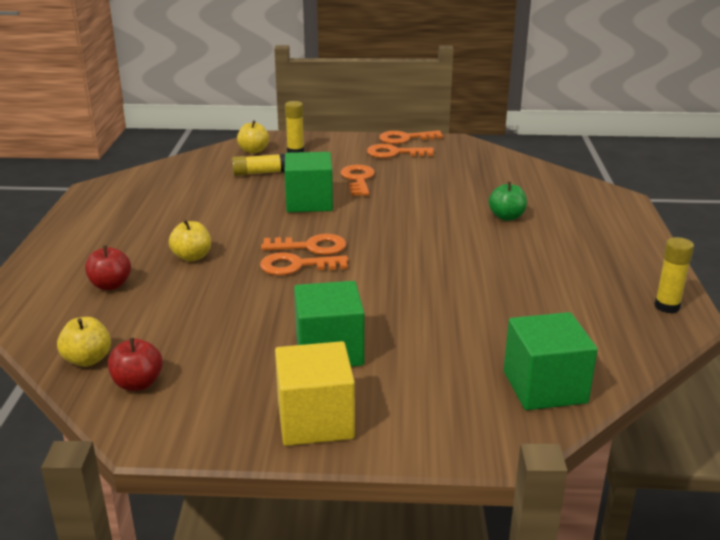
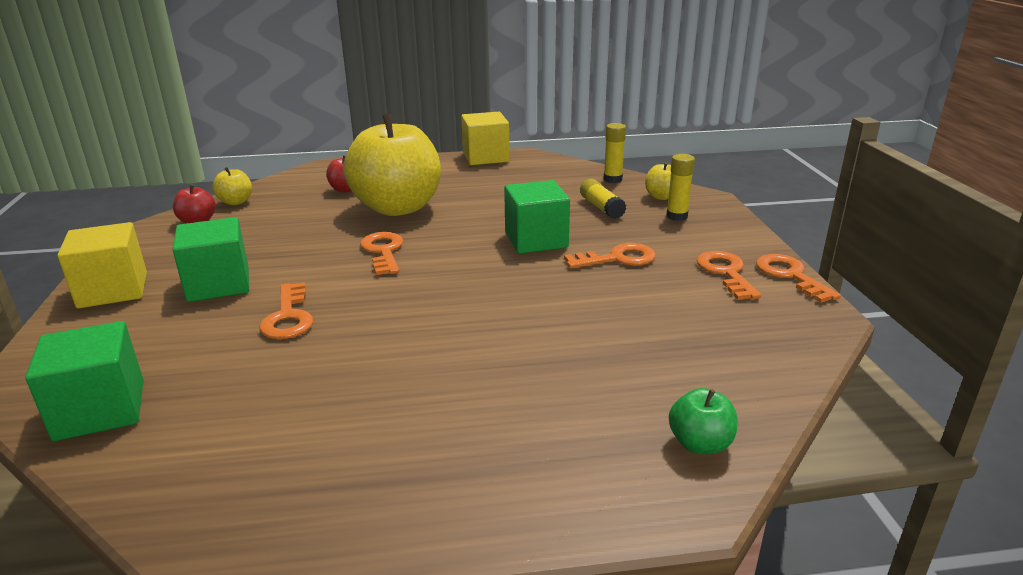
camera: 80 degrees right, 0 degrees up
yellow apple [169,220,211,262] -> yellow apple [343,114,441,216], size x2.48
orange key [261,234,346,255] -> orange key moved to [259,282,313,339]
green apple [489,182,527,221] -> green apple moved to [669,388,737,454]
yellow glue stick [654,237,694,313] -> yellow glue stick moved to [603,123,626,183]
none -> yellow cube [461,112,510,165]

